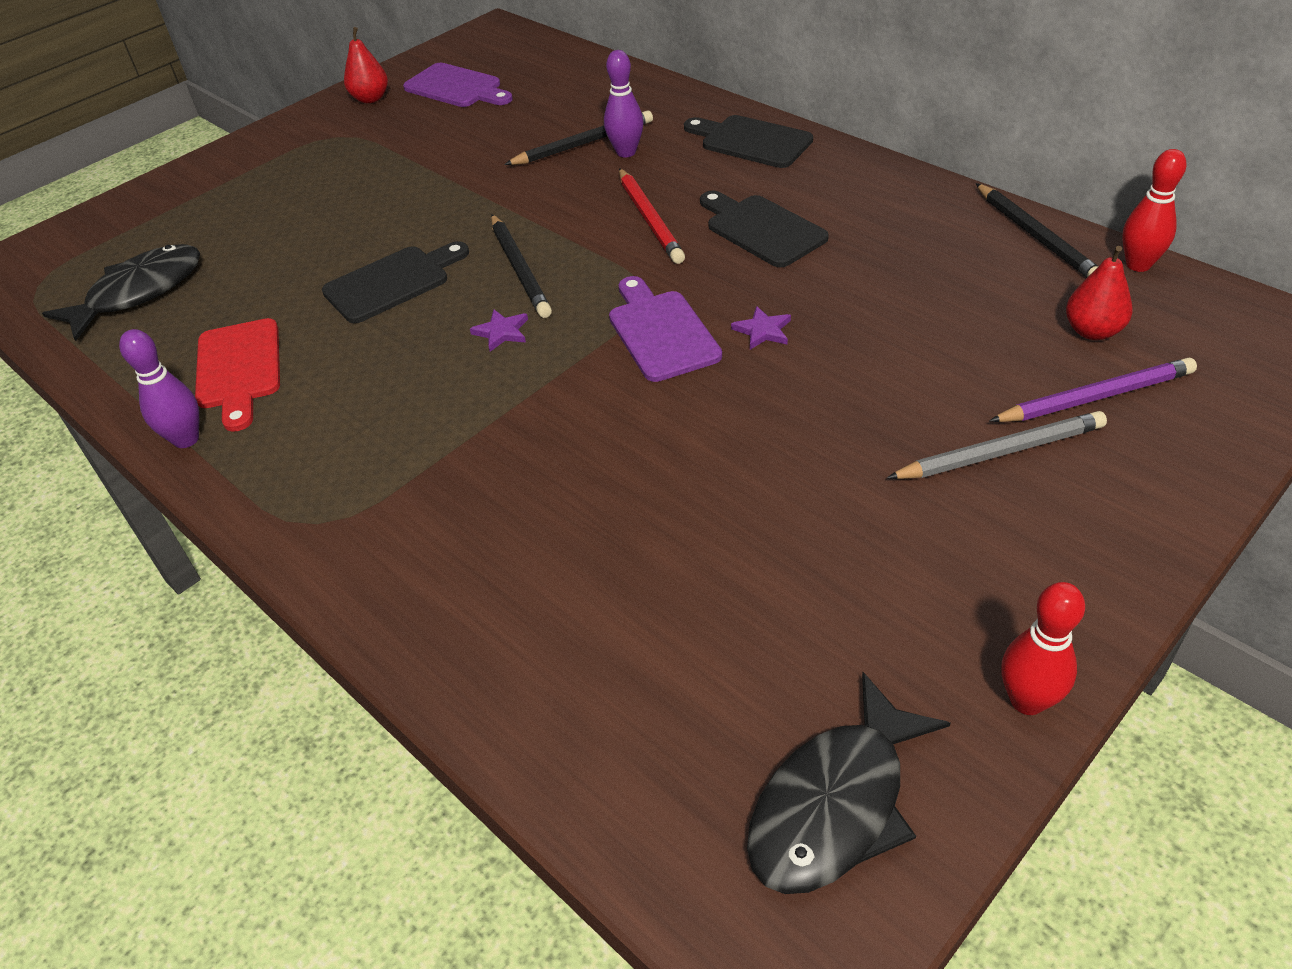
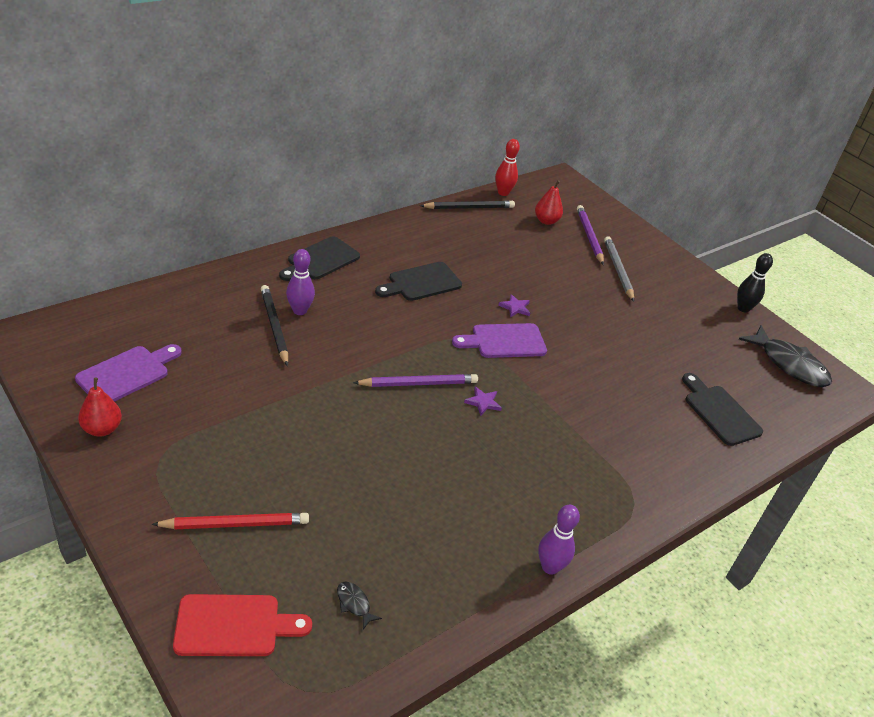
camera: 90 degrees left, 5 degrees down
black fish [42,244,200,341] -> black fish [337,582,382,630], size x0.42
red cutting board [195,318,280,432] -> red cutting board moved to [173,594,312,656]
black cutting board [322,241,469,323] -> black cutting board moved to [682,373,763,446]
black pencil [491,214,552,318] -> purple pencil [353,374,478,387]
red pencil [619,168,685,264] -> red pencil moved to [151,513,309,529]
red bowling pin [1001,582,1085,715] -> black bowling pin [737,253,773,312]

